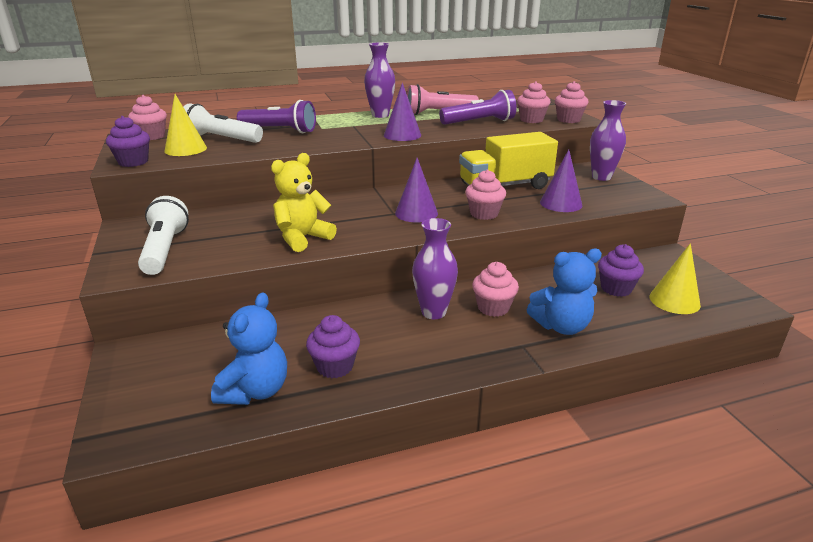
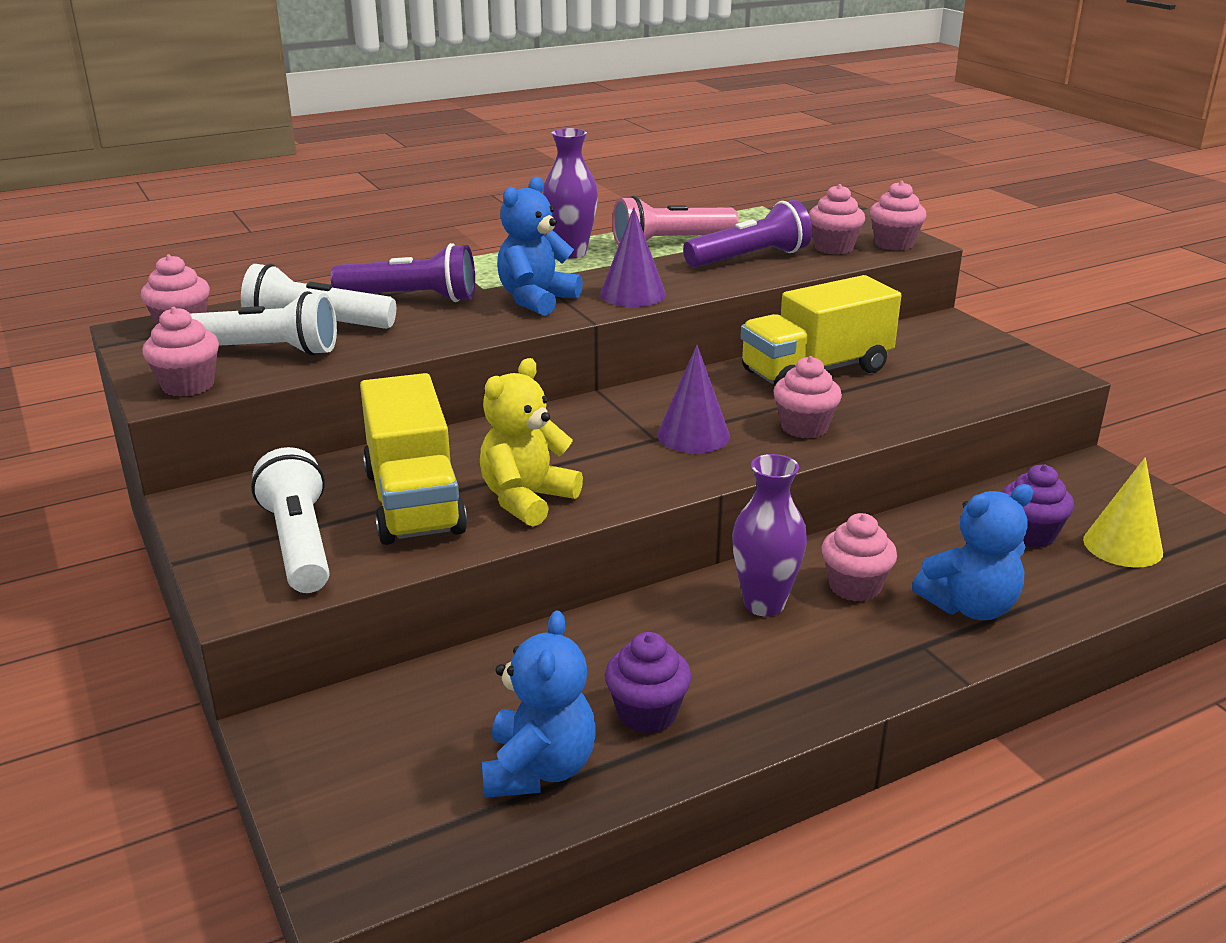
camera: 10 degrees left, 0 degrees up
purple cupcake [106,116,150,167] -> pink cupcake [142,307,219,397]
yellow cone [164,94,207,156] -> white flashlight [190,291,337,356]
purple cone [540,149,582,212] -> none
purple vase [590,100,626,181] -> none
none -> yellow truck [360,373,467,545]
none -> blue teddy bear [497,177,583,316]

